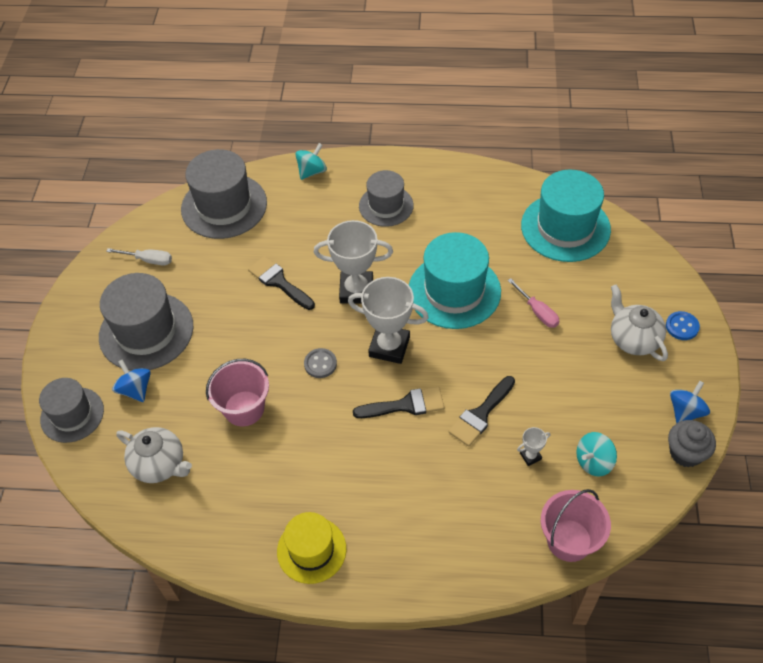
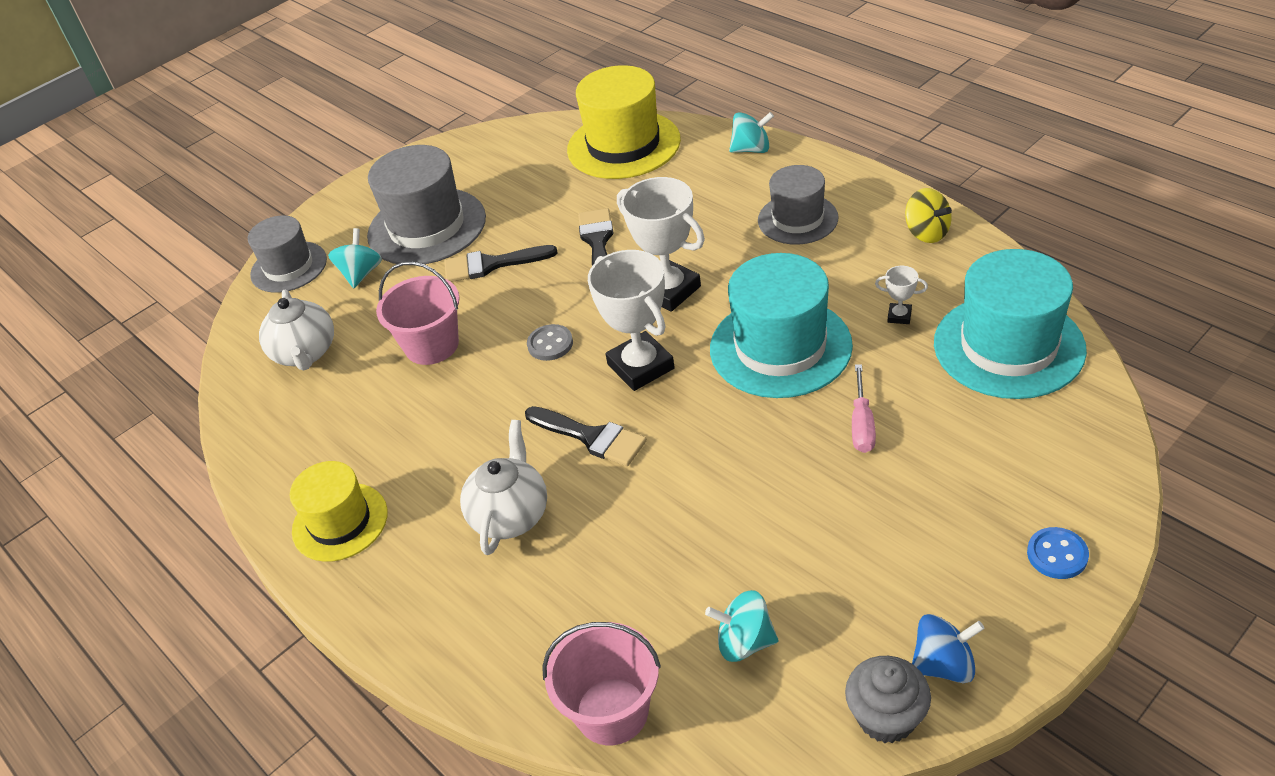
camera: 45 degrees right, 10 degrees down
white screwdriver [106,248,172,266] -> none
blue spinning top [112,359,151,402] -> turquoise spinning top [328,228,382,288]
grey hat [181,149,267,239] -> yellow hat [567,65,681,179]
black brush [449,376,515,446] -> black brush moved to [444,245,558,282]
white trophy [517,427,551,466] -> white trophy moved to [875,266,928,324]
white teapot [611,284,668,361] -> white teapot moved to [460,420,547,555]
none -> yellow spinning top [905,188,952,243]

